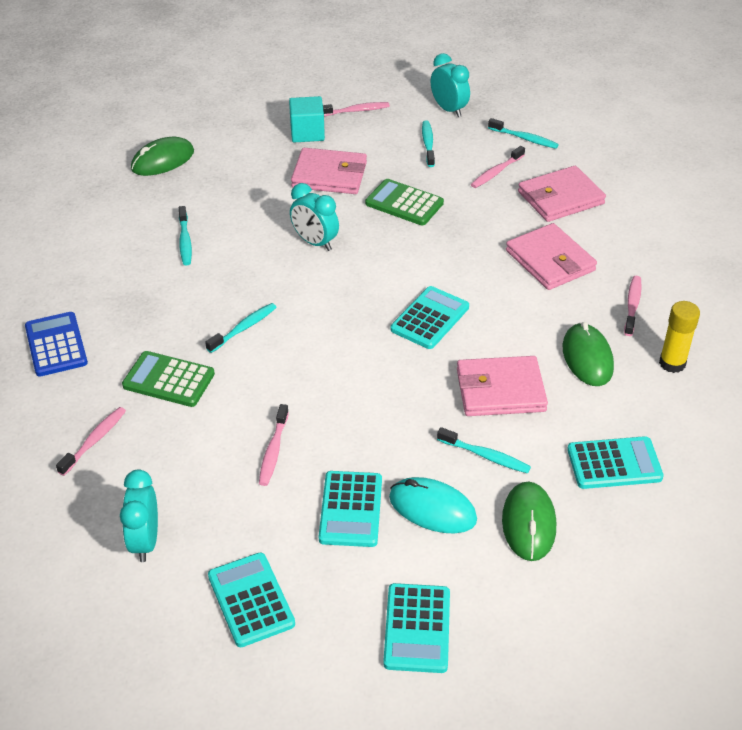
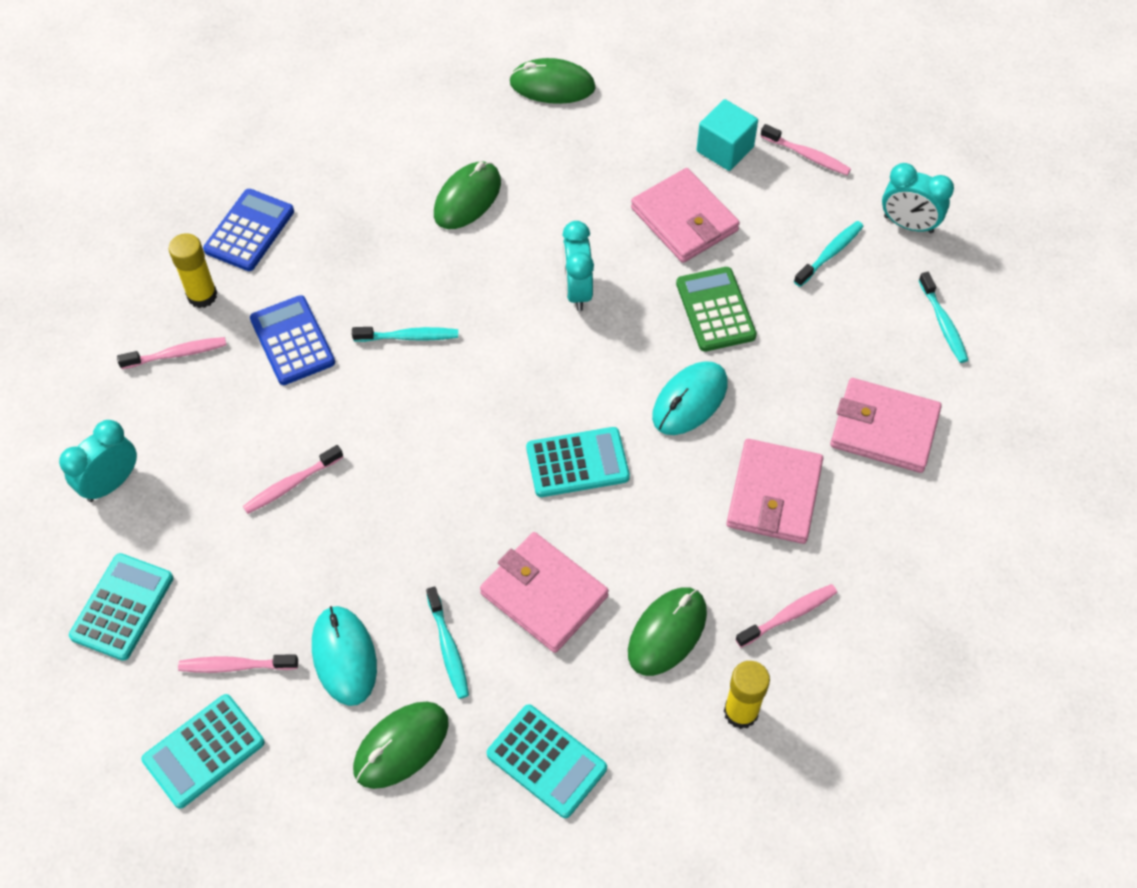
camera: 45 degrees right, 15 degrees up
green calculator [122,351,215,407] -> blue calculator [250,295,335,385]
turquoise toothbrush [179,206,192,266] -> green mouse [434,162,501,229]
turquoise calculator [319,471,382,547] -> none
turquoise clock [431,53,470,117] -> turquoise clock turned 105 degrees clockwise [882,163,954,233]
pink toothbrush [471,146,525,188] -> pink toothbrush moved to [178,654,298,673]
none -> yellow glue stick [169,233,217,308]
none -> turquoise mouse [652,361,728,435]

